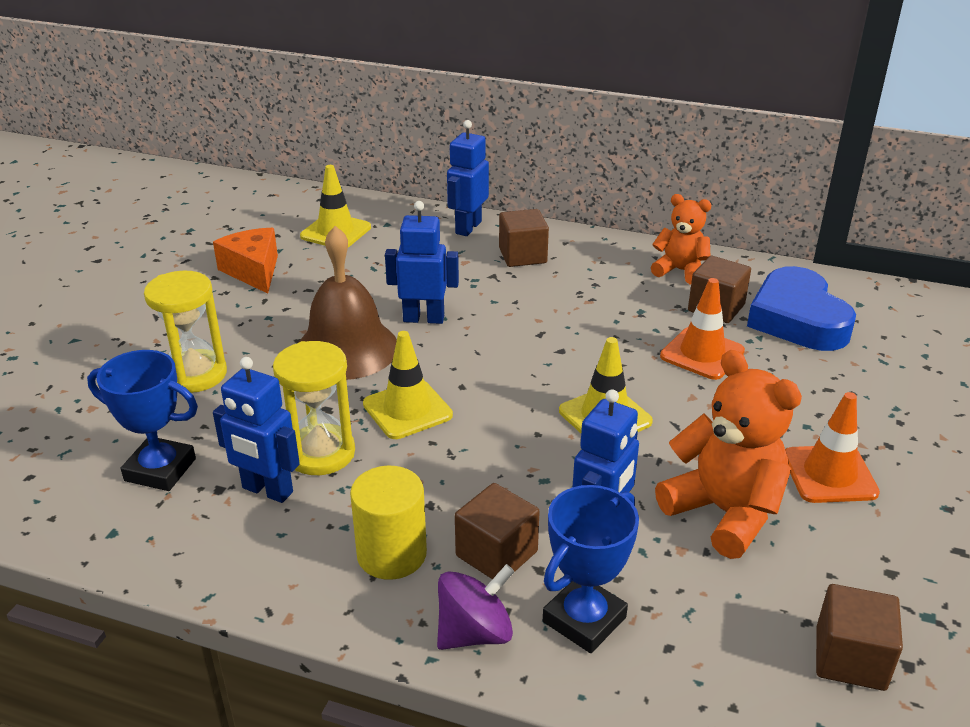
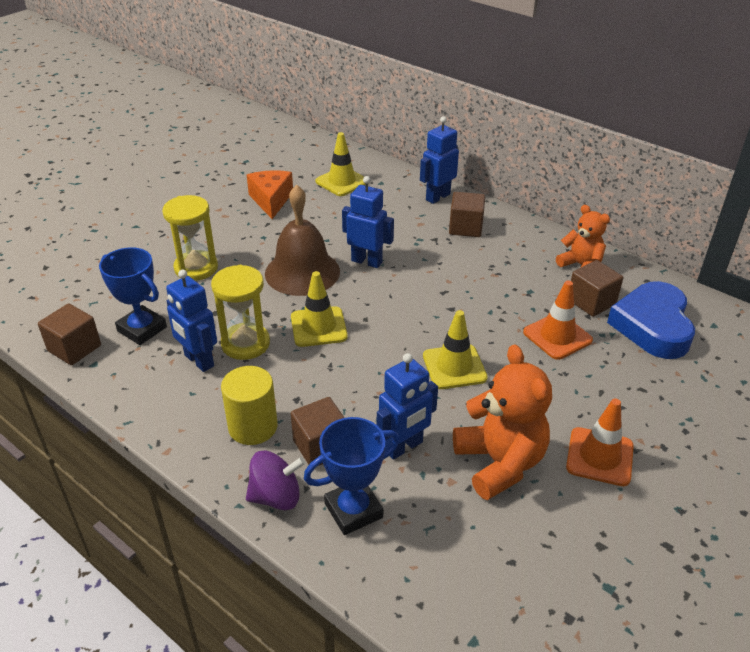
camera: 20 degrees right, 5 degrees up
brown cube [816,584,903,691] -> brown cube moved to [38,303,101,365]

